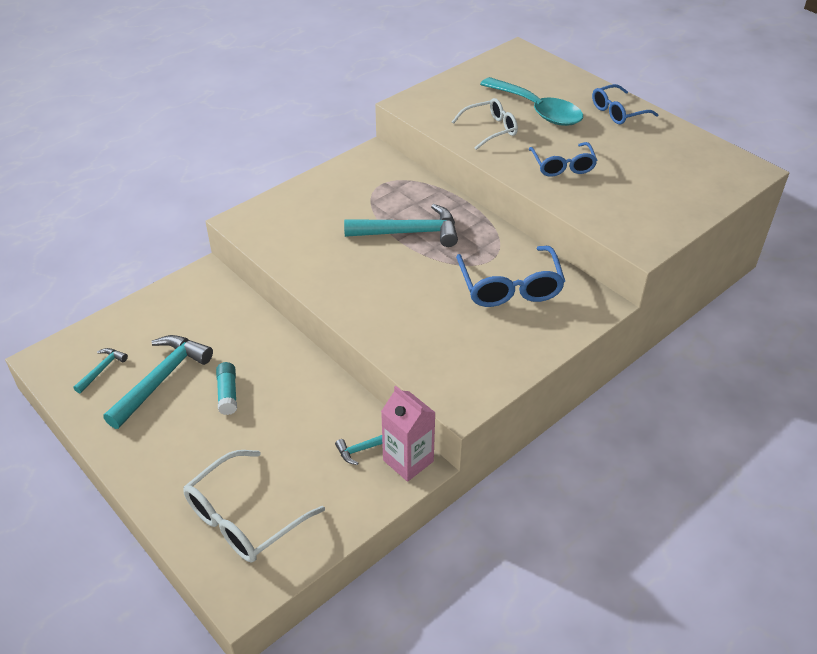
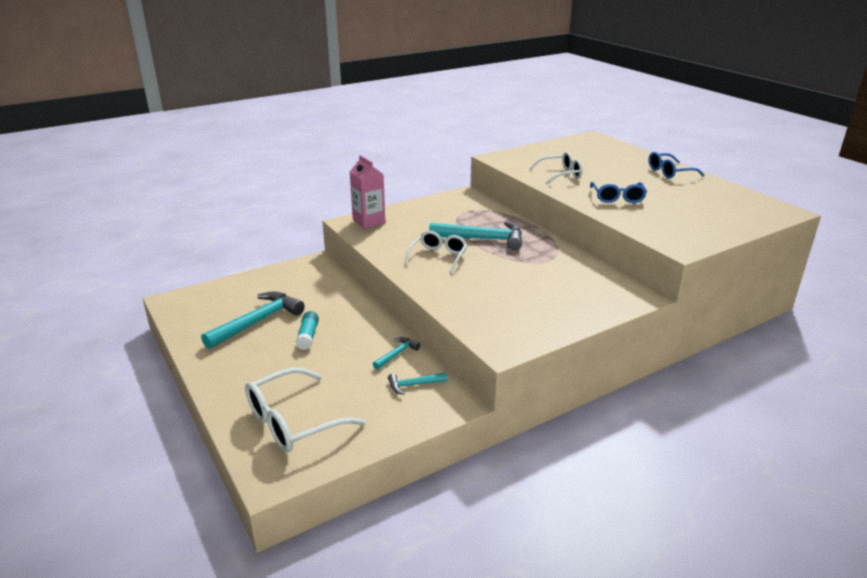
camera: 10 degrees right, 15 degrees down
turquoise hammer [73,348,128,394] -> turquoise hammer moved to [373,337,420,370]
pink carton [381,386,436,482] -> pink carton moved to [350,155,385,229]
blue glasses [456,246,565,307] -> none
turquoise spoon [480,77,583,126] -> none
none -> white glasses [405,231,467,273]

